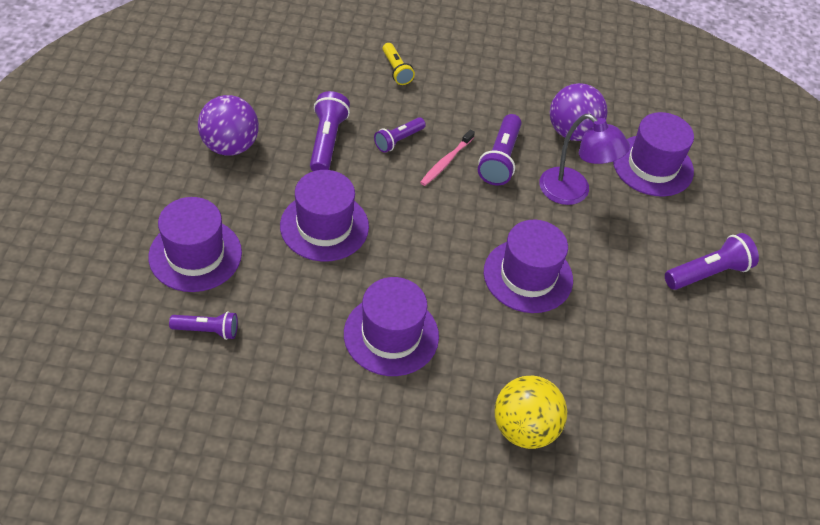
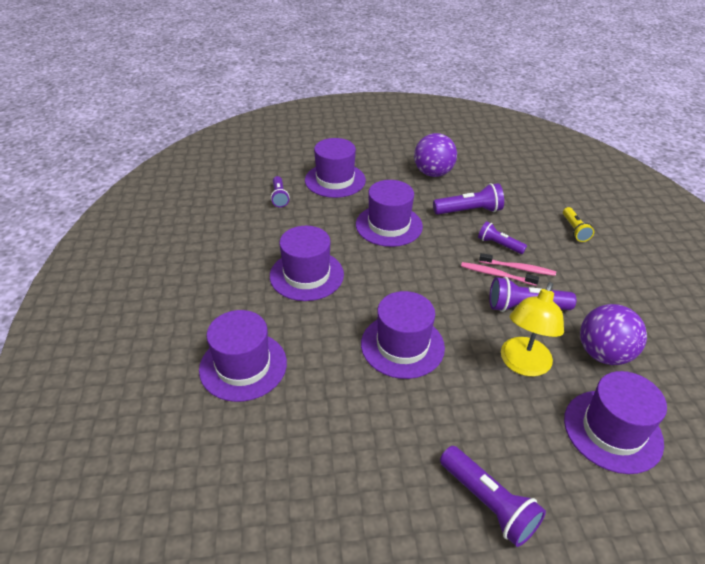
camera: 80 degrees right, 10 degrees down
yellow flashlight [383,43,415,85] -> yellow flashlight turned 60 degrees counterclockwise [563,207,594,242]
yellow ball [494,376,567,449] -> purple hat [199,310,287,402]
purple lamp [540,114,630,205] -> yellow lamp [501,282,564,377]
none -> pink toothbrush [479,253,556,276]

